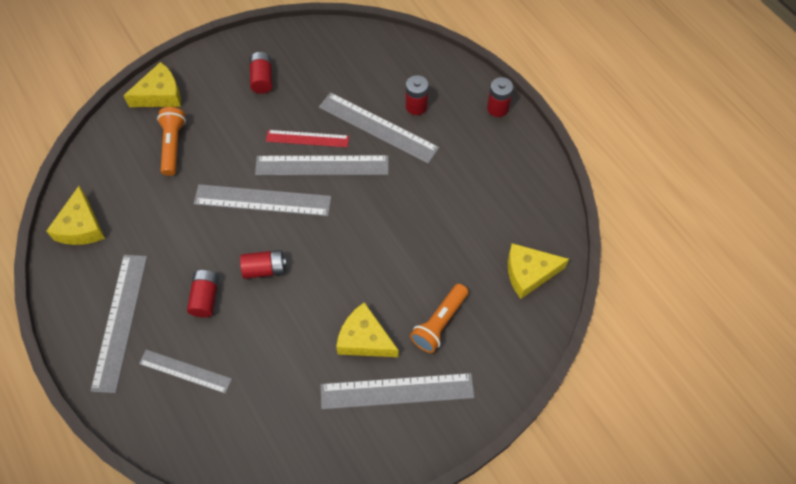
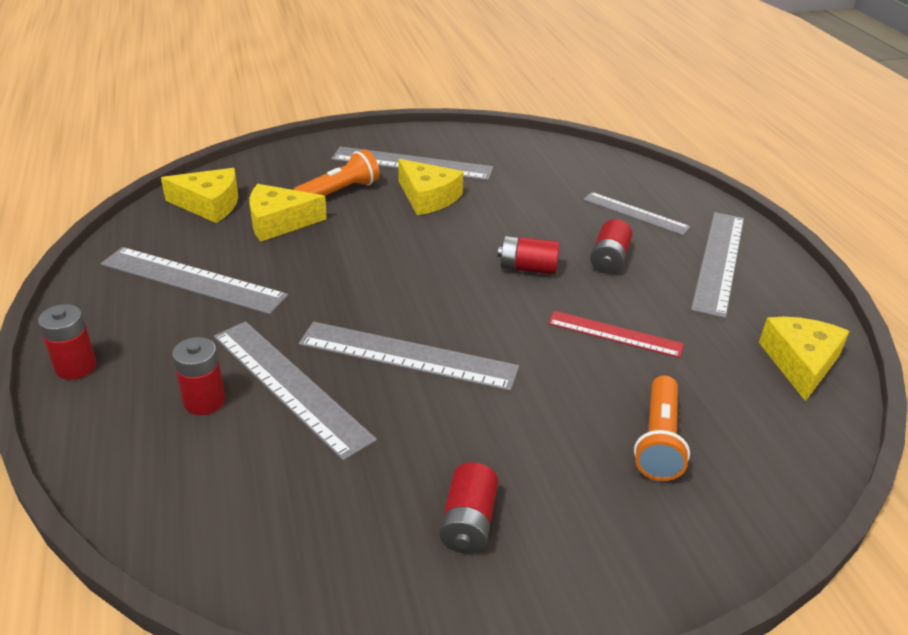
camera: 165 degrees left, 25 degrees down
yellow cheese [123,62,181,107] -> yellow cheese moved to [250,184,327,242]
grey ruler [194,184,331,216] -> grey ruler moved to [101,247,288,315]
red ruler [266,130,349,147] -> red ruler moved to [548,311,684,358]

